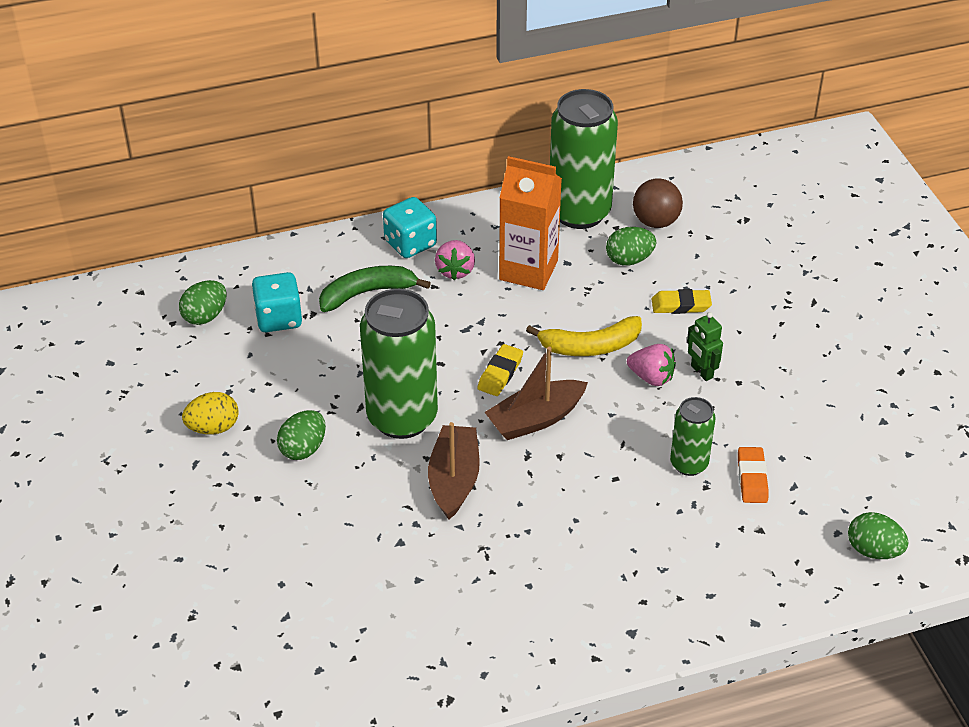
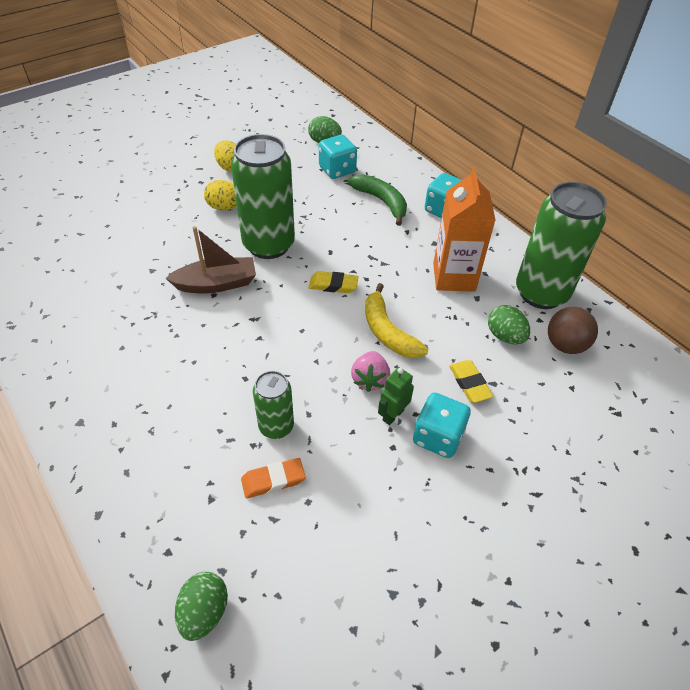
camera: 70 degrees right, 5 degrees up
green egg [277,410,326,460] -> yellow egg [204,180,237,210]
pink strawberry [435,240,475,280] -> none
brown boat [484,347,588,440] -> none
none -> turquoise dice [413,393,471,458]

